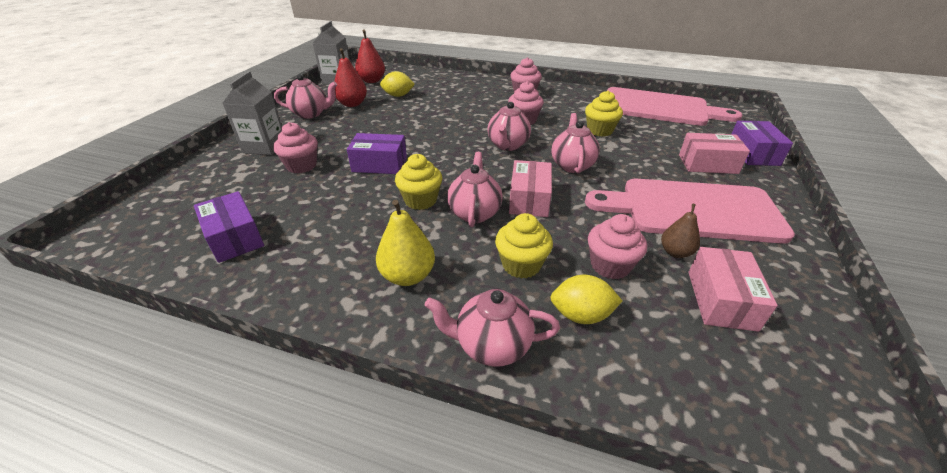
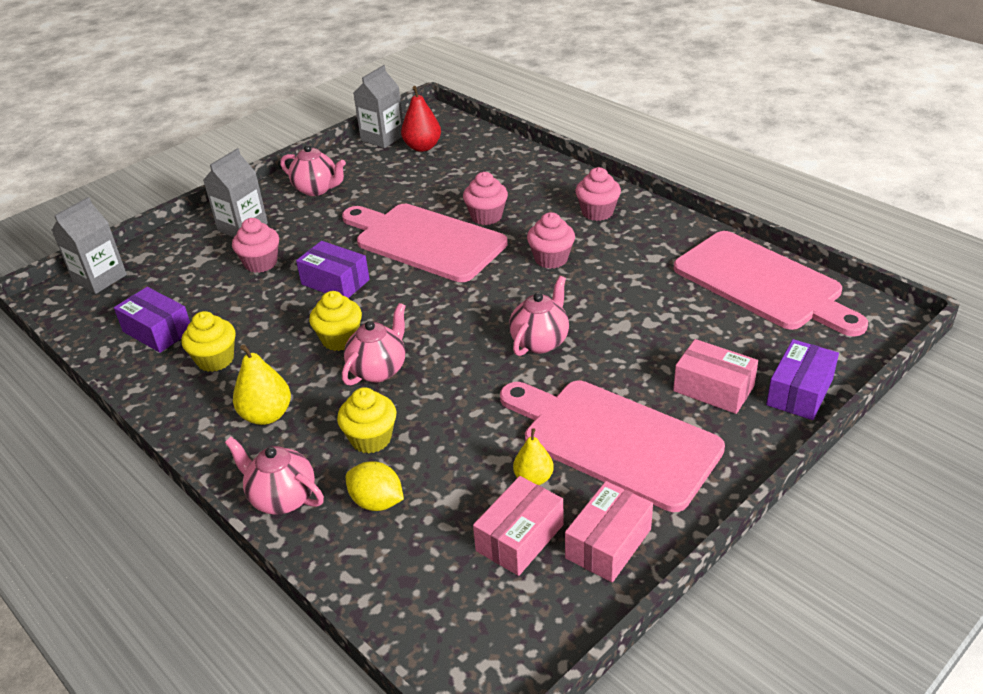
camera: 30 degrees right, 0 degrees up
purple box [194,191,264,263] -> purple box turned 45 degrees counterclockwise [114,287,190,353]
red pear [335,48,367,107] -> none
yellow lemon [380,71,415,97] -> none
pink teapot [487,102,531,151] -> none
pink box [509,160,552,217] -> pink box moved to [565,481,653,582]
yellow cupcake [585,91,623,137] -> yellow cupcake moved to [182,311,236,372]
pink cupcake [588,214,647,279] -> pink cupcake moved to [463,172,508,225]
brown pear [661,204,700,258] -> yellow pear [513,428,554,485]
none -> grey carton [52,197,127,294]
none -> pink cutting board [342,204,508,282]

